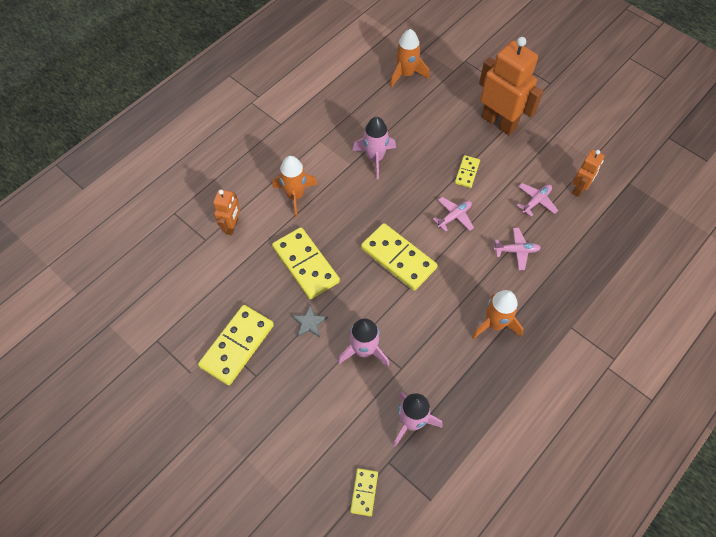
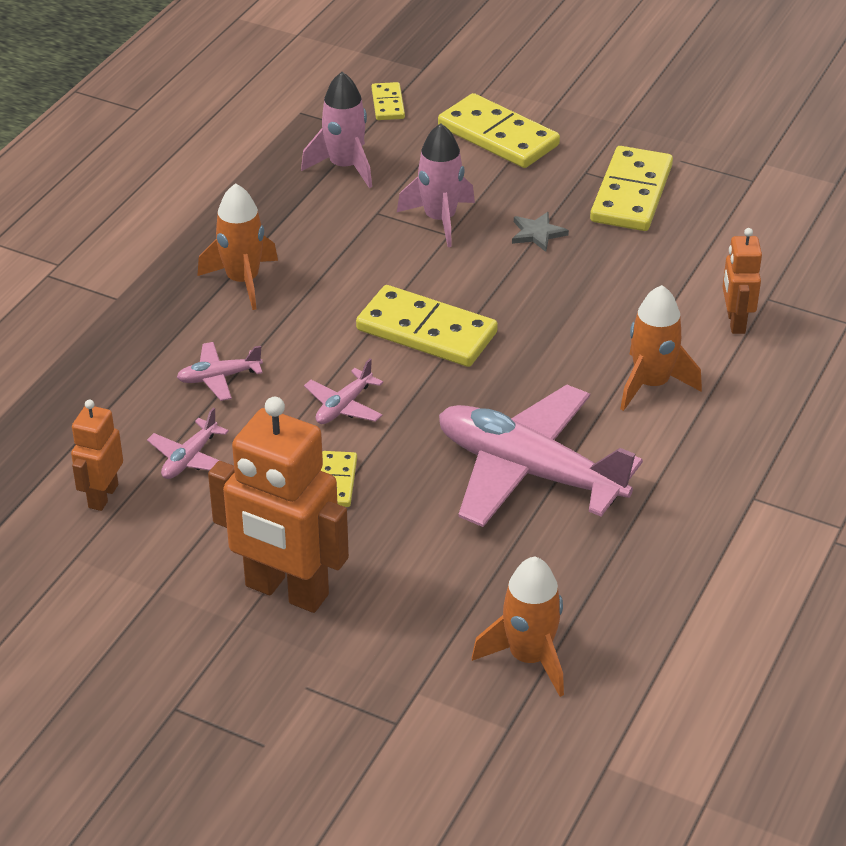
camera: 165 degrees right, 20 degrees down
yellow domino [272,227,340,299] -> yellow domino moved to [438,93,560,168]
pink rocket [352,117,396,179] -> pink plane [439,385,643,527]

